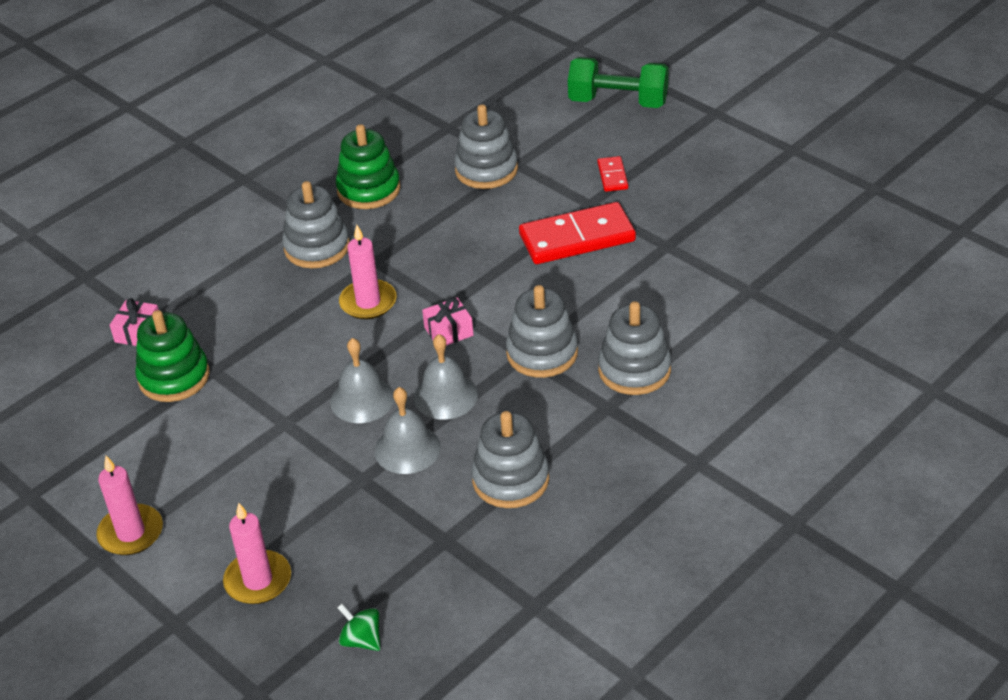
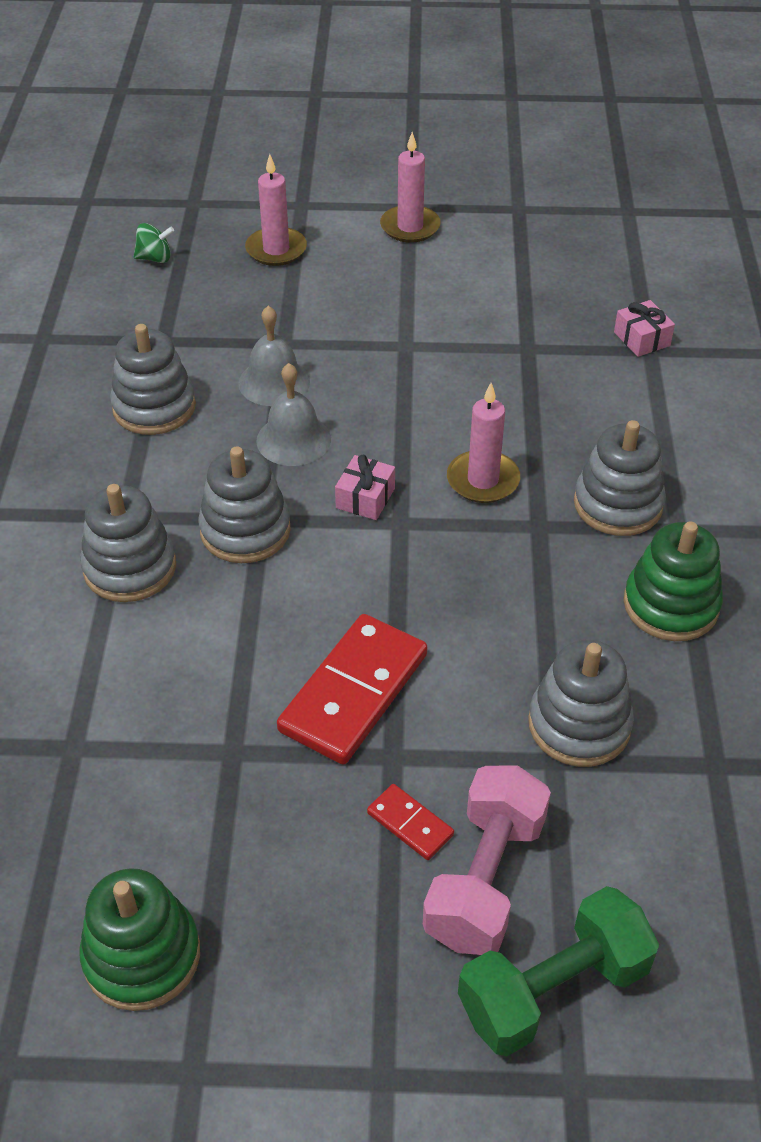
camera: 135 degrees right, 5 degrees up
green stacking toy [135,310,210,402] -> green stacking toy moved to [80,868,200,1011]
grey bell [330,338,394,423] -> none
none -> pink dumbbell [423,765,551,955]

